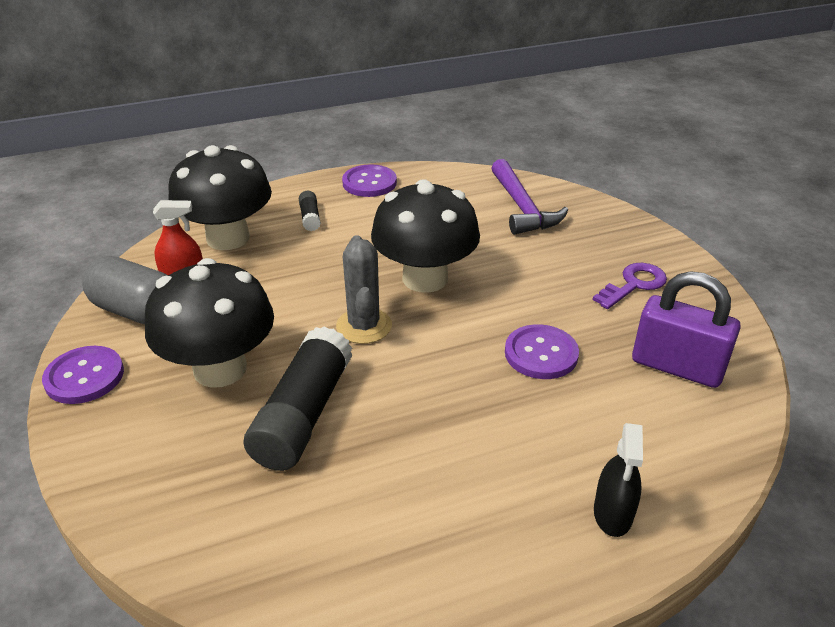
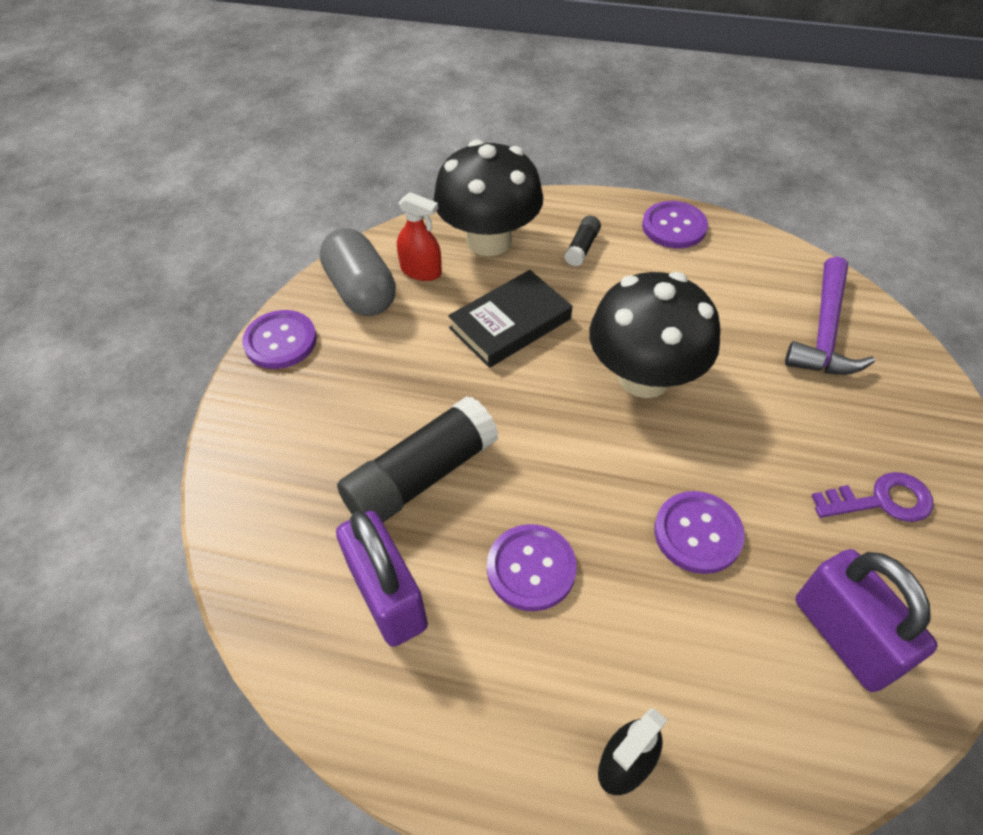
camera: 35 degrees right, 15 degrees up
black mushroom [145,258,274,388] -> none
grey cactus [336,235,392,344] -> none
none -> purple padlock [336,511,428,647]
none -> black book [448,270,572,368]
none -> purple button [487,524,577,611]

